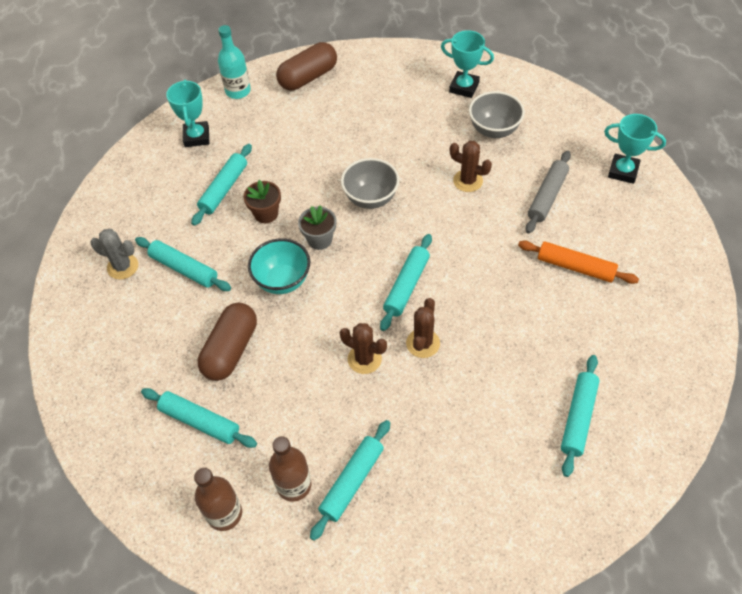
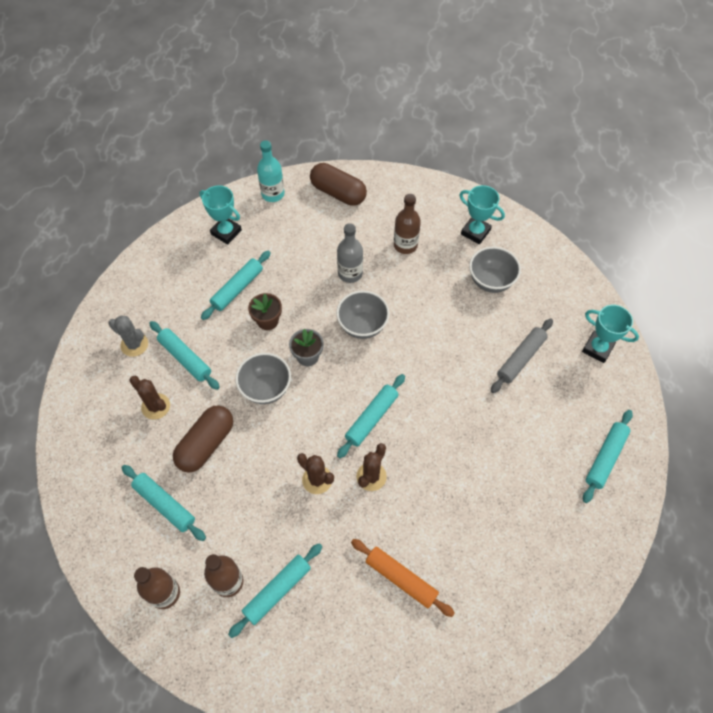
camera: 10 degrees right, 5 degrees up
turquoise trophy [166,80,209,147] -> turquoise trophy turned 60 degrees counterclockwise [199,185,242,245]
turquoise bowl [248,238,310,294] -> grey bowl [235,353,291,404]
brown capsule [276,42,337,90] -> brown capsule turned 60 degrees clockwise [310,163,367,206]
brown cactus [450,141,492,192] -> brown cactus moved to [129,376,170,420]
orange rolling pin [518,240,639,284] -> orange rolling pin moved to [351,539,455,617]
turquoise rolling pin [561,355,600,477] -> turquoise rolling pin moved to [583,410,633,503]
none -> grey bottle [337,223,363,283]
none -> brown bottle [394,194,421,254]

